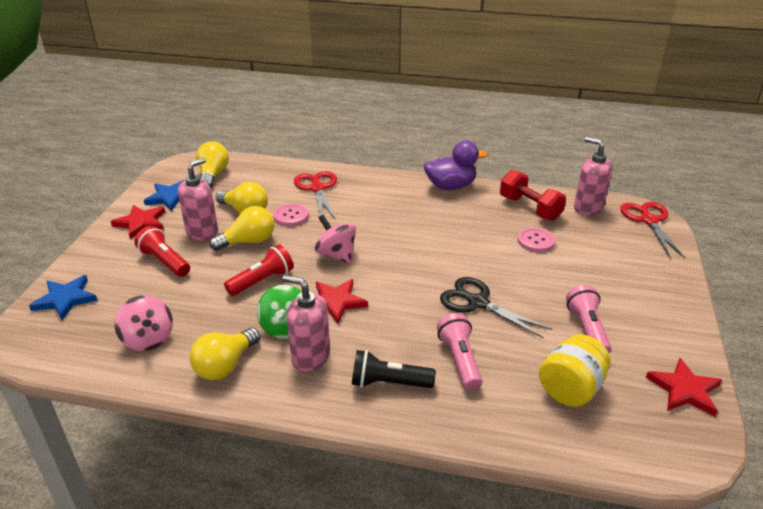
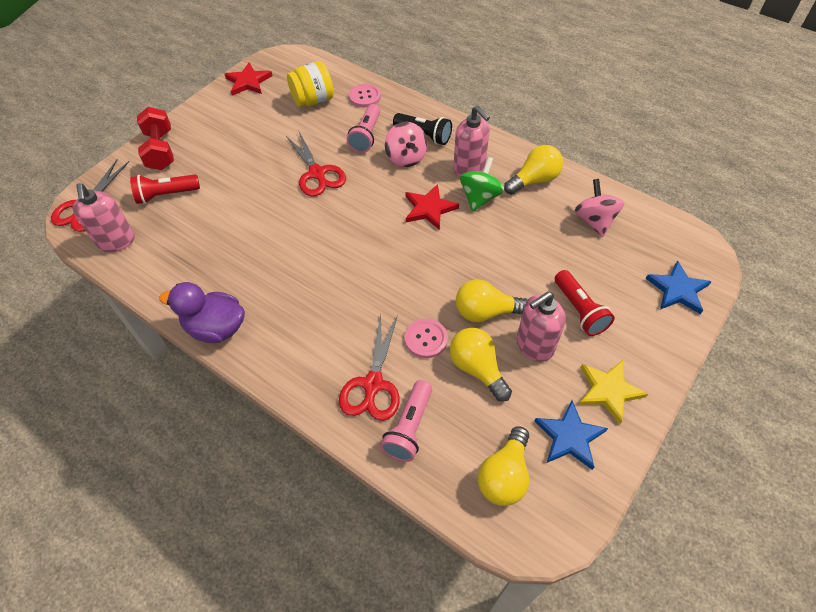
camera: 155 degrees left, 20 degrees up
red star [110,205,165,239] -> yellow star [579,360,648,424]
red flashlight [224,244,294,296] -> red flashlight moved to [130,175,200,204]
pink spinning top [315,215,356,264] -> pink spinning top moved to [385,122,427,167]
black scissors [440,277,552,338] -> red scissors [286,132,346,197]
red dumbbell [500,170,566,221] -> red dumbbell moved to [137,107,174,170]
pink button [517,228,555,252] -> pink button moved to [349,84,381,107]
pink flashlight [566,285,611,353] -> pink flashlight moved to [380,380,432,462]

